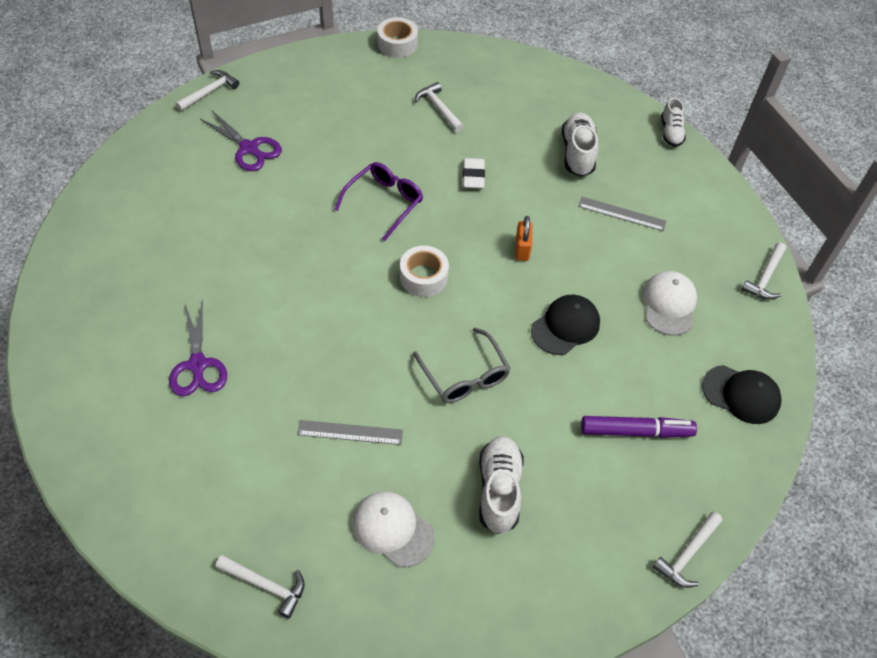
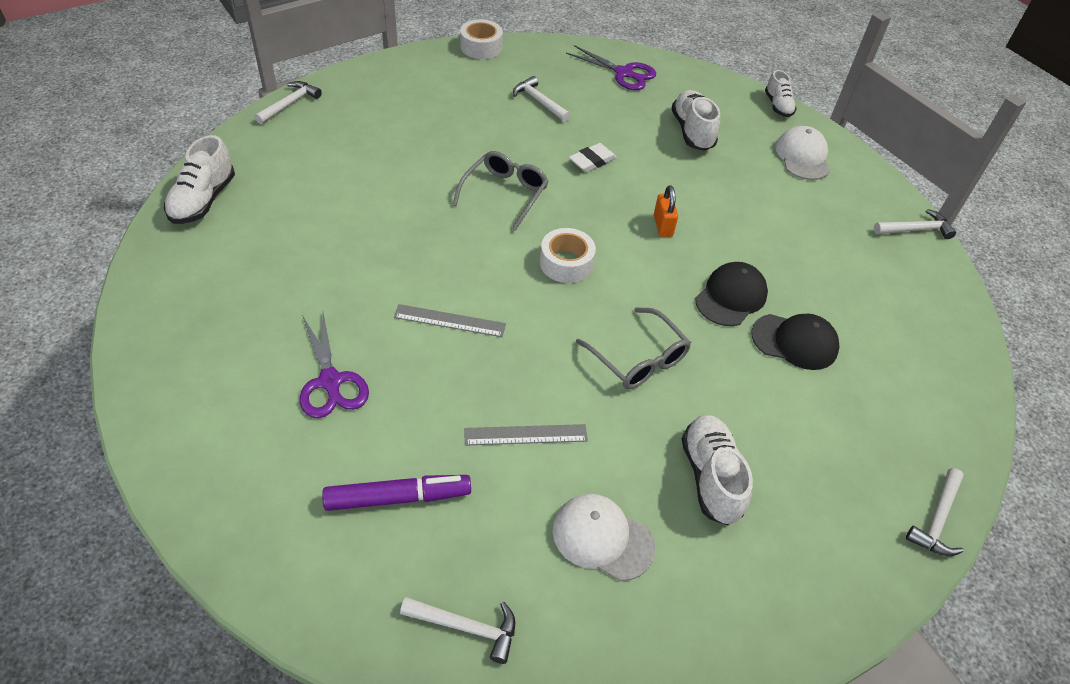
camera: 10 degrees left, 5 degrees down
purple scissors [200,110,282,171] -> purple scissors moved to [566,45,656,90]
purple glasses [334,162,423,241] -> grey glasses [452,151,549,231]
white eraser [463,158,485,189] -> white eraser turned 60 degrees clockwise [569,143,617,172]
grey ruler [578,197,666,231] -> grey ruler moved to [394,304,506,337]
purple marker [581,416,697,438] -> purple marker moved to [322,475,471,511]
white cap [642,271,697,336] -> white cap moved to [775,126,830,180]
black cap [702,365,782,424] -> black cap moved to [751,314,840,370]
white hammer [742,242,786,300] -> white hammer turned 120 degrees counterclockwise [874,209,956,239]
none -> white shoe [164,135,235,224]

